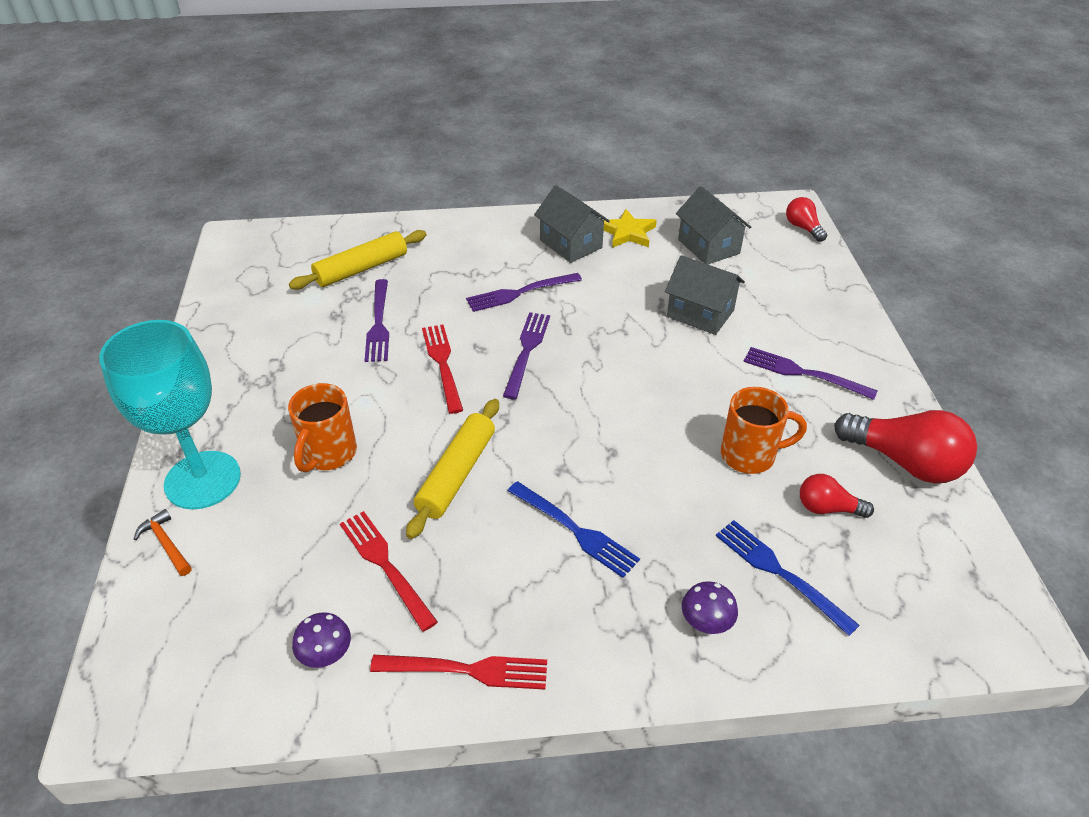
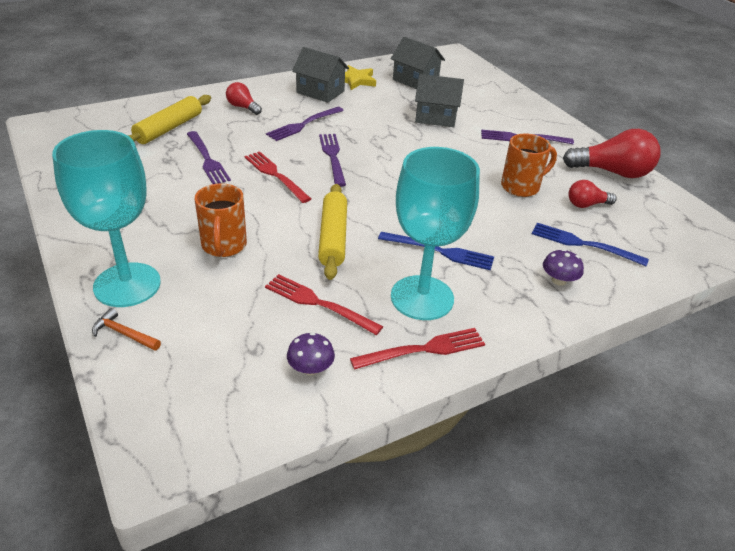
camera: 25 degrees left, 5 degrees down
red light bulb [786,197,827,242] -> red light bulb moved to [226,82,262,115]
none -> turquoise goblet [391,147,480,320]

